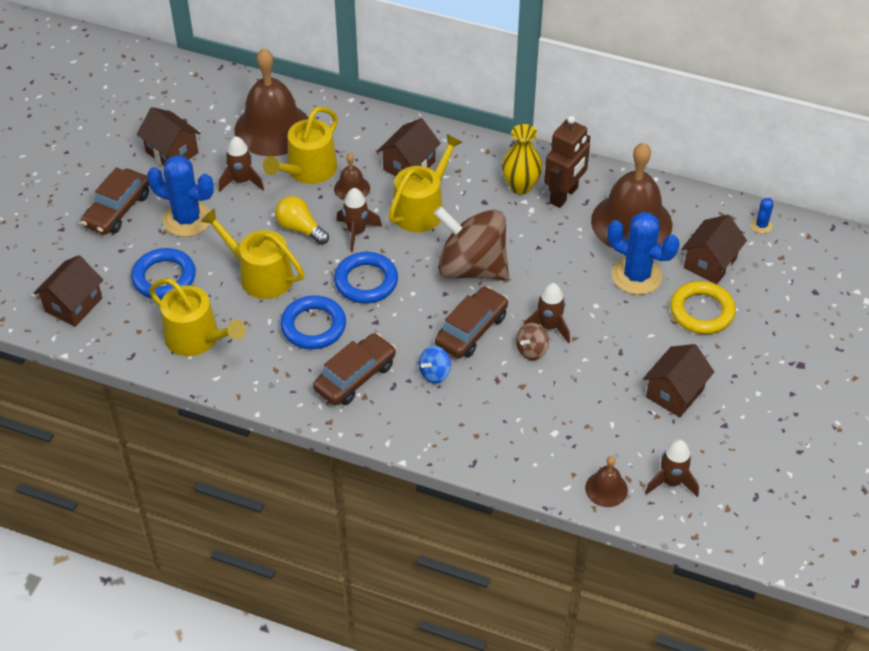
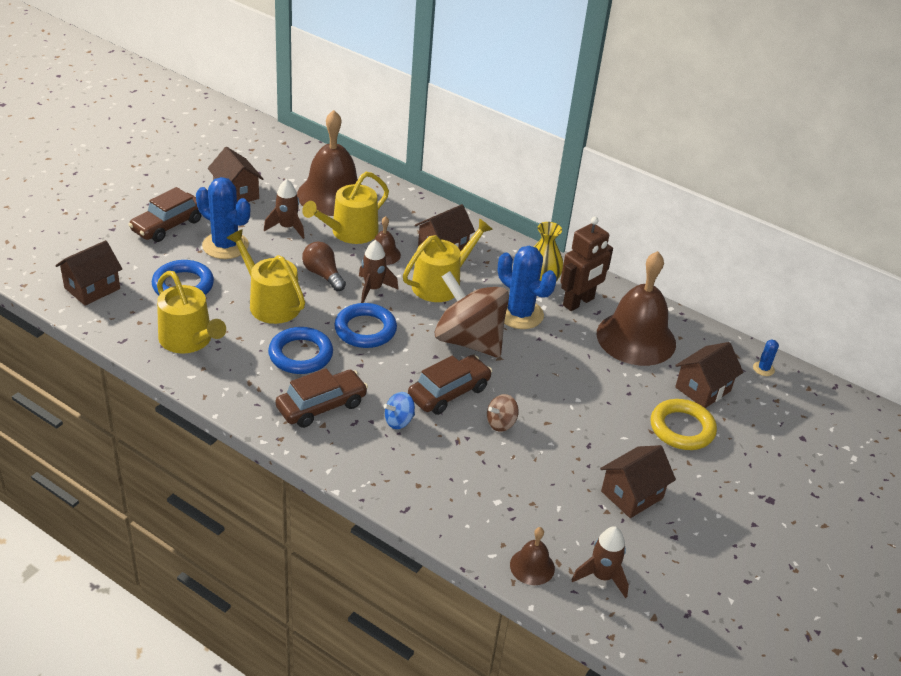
camera: 10 degrees right, 10 degrees down
yellow light bulb [275,196,329,245] -> brown light bulb [302,241,346,291]
brown rocket [524,283,570,343] -> none
blue cactus [607,212,680,295] -> blue cactus moved to [498,246,557,329]

